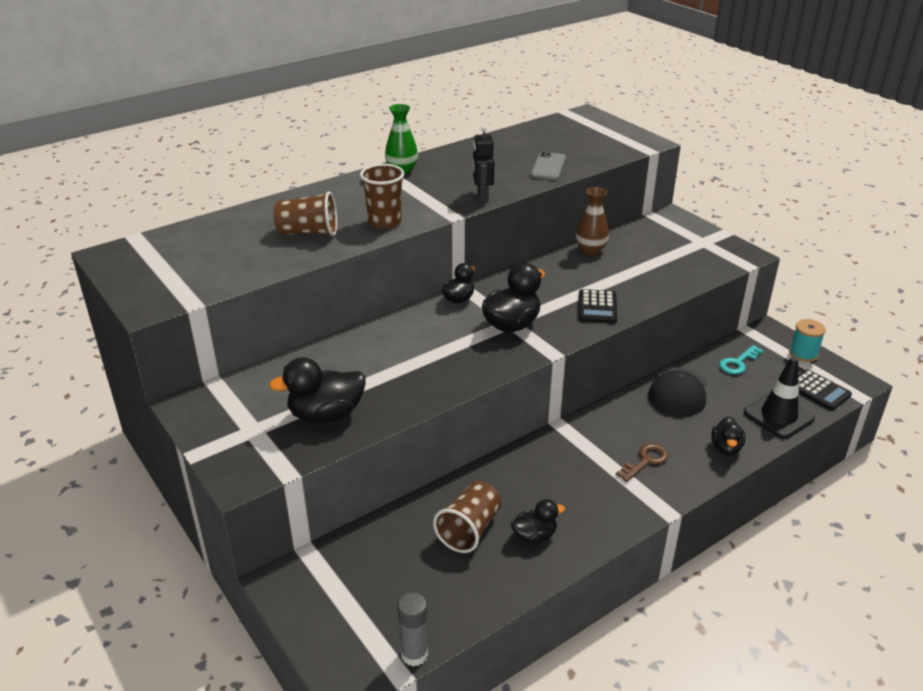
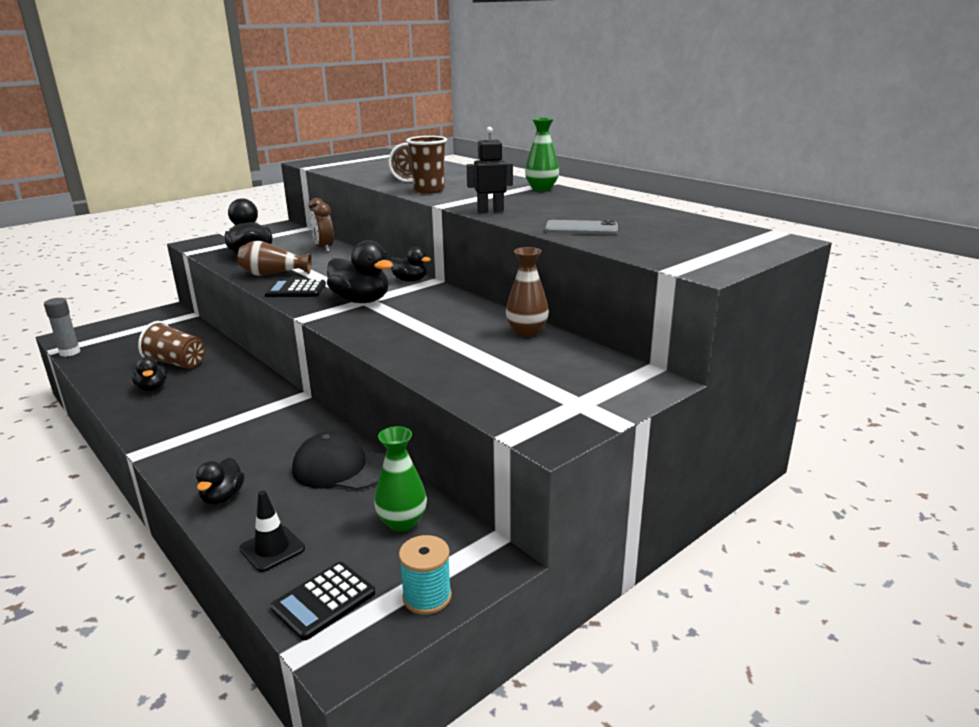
camera: 85 degrees right, 10 degrees down
black calculator [579,289,617,323] -> black calculator moved to [264,280,326,297]
brown key [616,443,669,482] -> none
black duck [711,417,745,455] -> black duck turned 90 degrees counterclockwise [196,457,245,505]
turquoise key [719,345,763,374] -> green vase [374,426,427,532]
black traffic cone [744,357,815,439] -> black traffic cone [239,490,305,572], size x0.65
none -> brown vase [238,241,312,276]
none -> brown clock [309,198,334,252]

